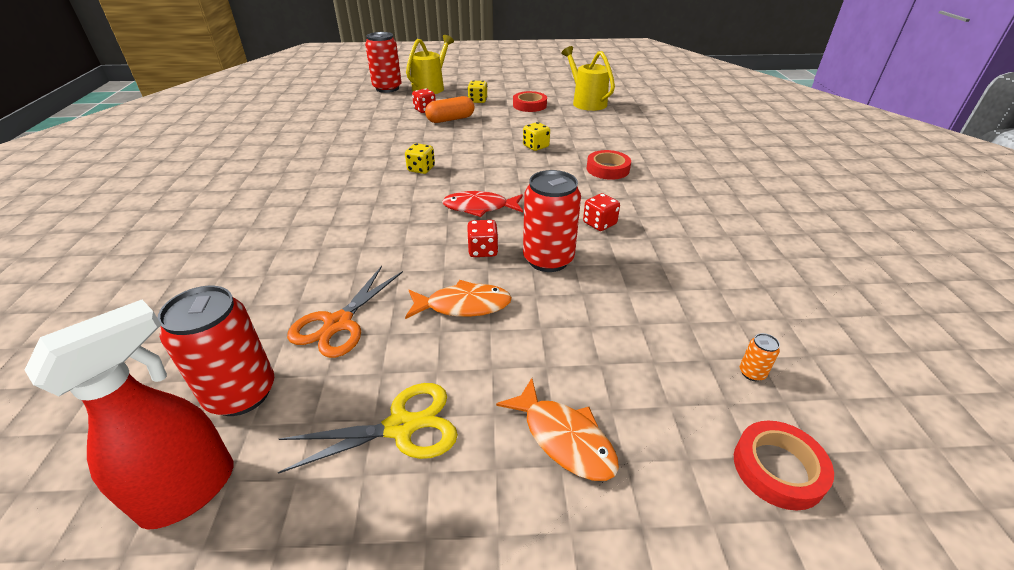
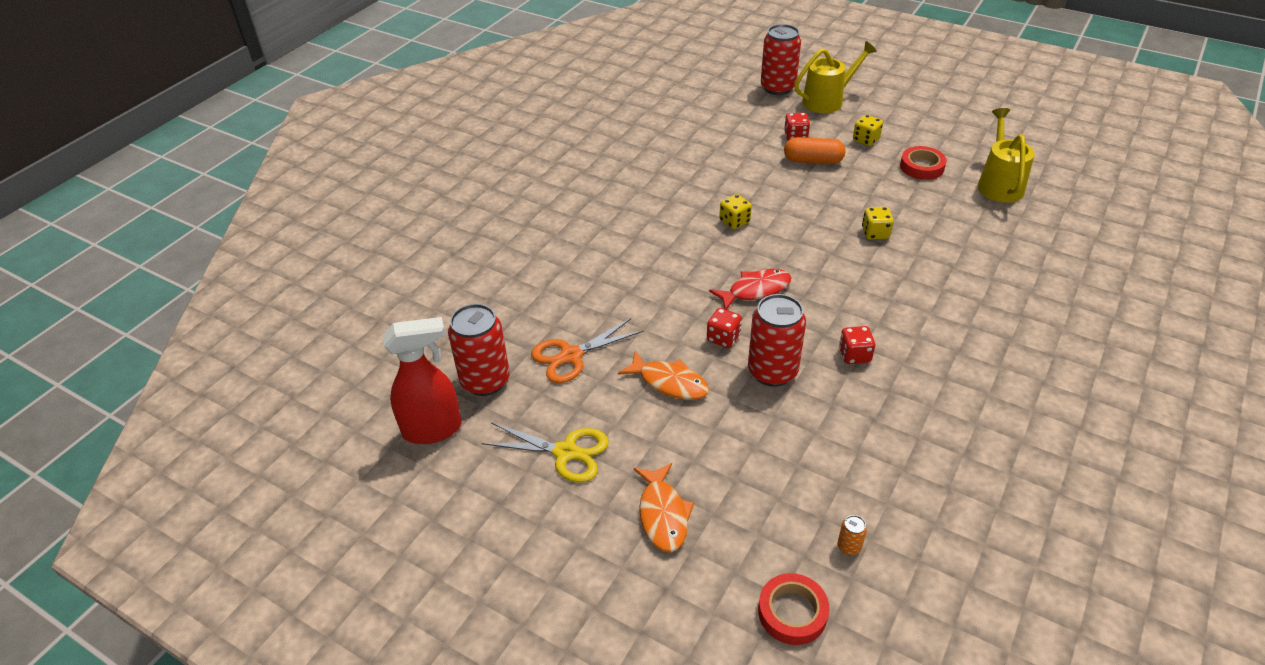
camera: 35 degrees right, 5 degrees up
red fish [442,191,523,217] -> red fish turned 120 degrees clockwise [709,269,791,310]
red tape [587,150,631,180] -> none

